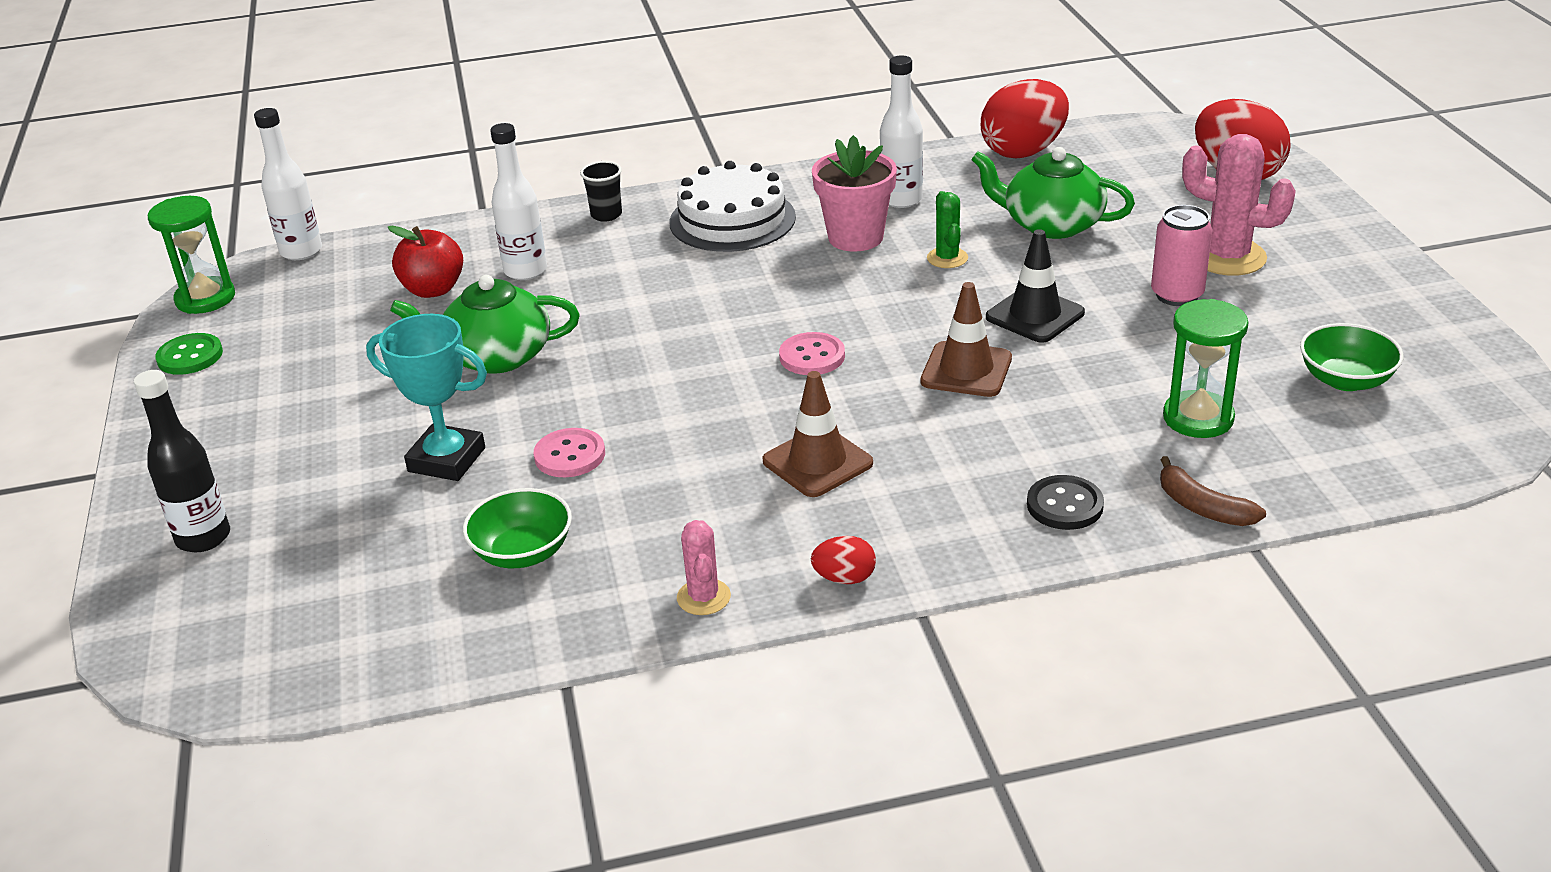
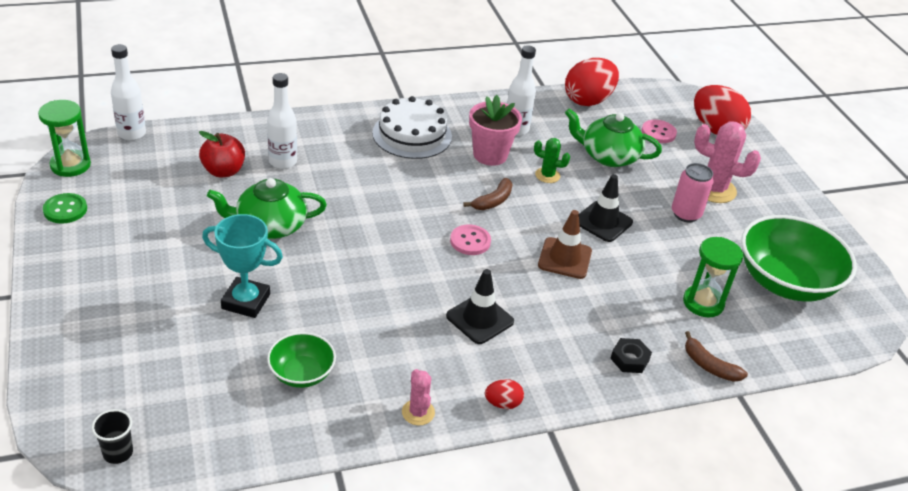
camera: 10 degrees left, 5 degrees up
black bottle [134,370,230,552] -> none
pink button [534,428,605,477] -> pink button moved to [642,120,677,143]
black cup [580,161,622,222] -> black cup moved to [92,409,133,464]
brown traffic cone [762,371,873,497] -> black traffic cone [446,269,514,344]
green cactus [927,191,968,268] -> green cactus turned 60 degrees counterclockwise [534,138,570,183]
black button [1027,475,1104,530] -> black nut [610,338,652,373]
green bowl [1300,323,1404,391] -> green bowl [741,215,857,302], size x1.94
none -> brown banana [463,178,512,210]

